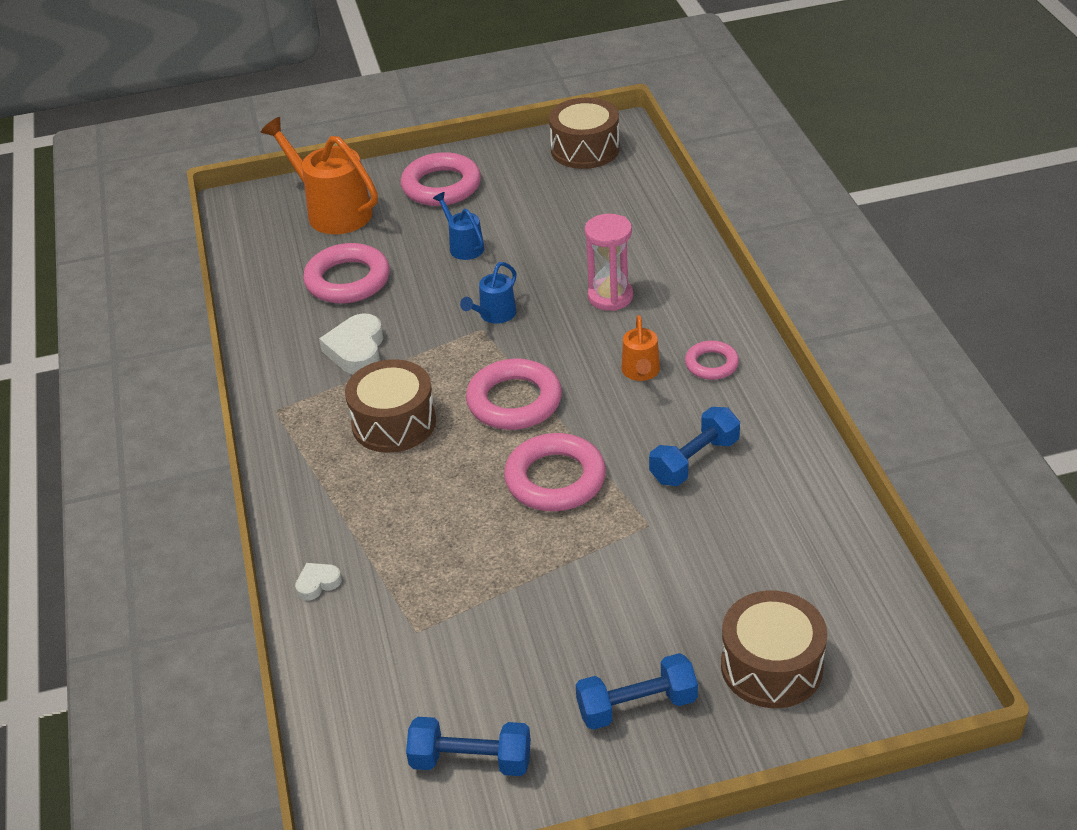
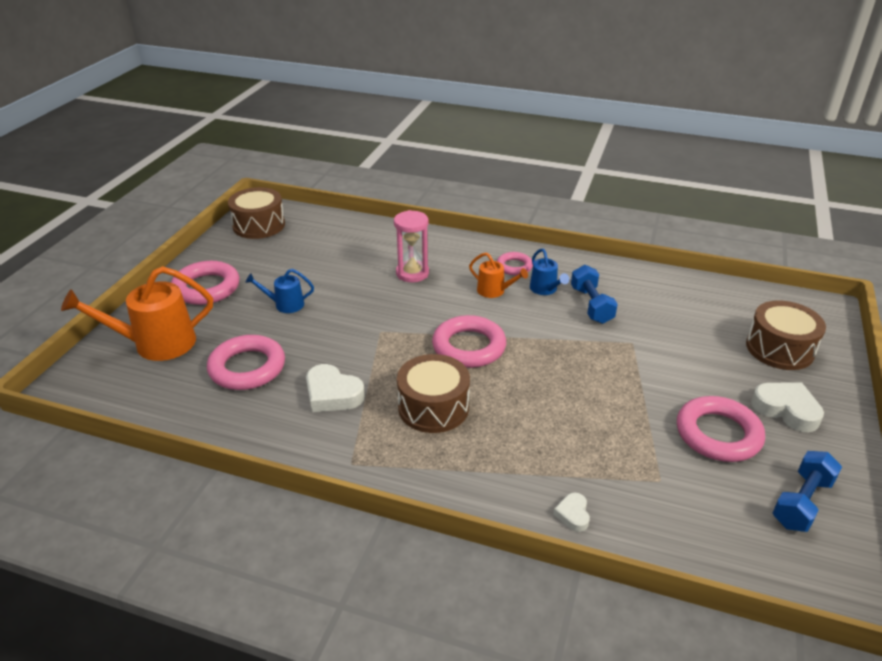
camera: 60 degrees left, 5 degrees down
blue watering can [460,262,517,324] -> blue watering can moved to [530,249,569,295]
pink ring [504,433,606,511] -> pink ring moved to [677,396,765,462]
blue dumbbell [576,653,698,730] -> white heart [751,382,824,432]

